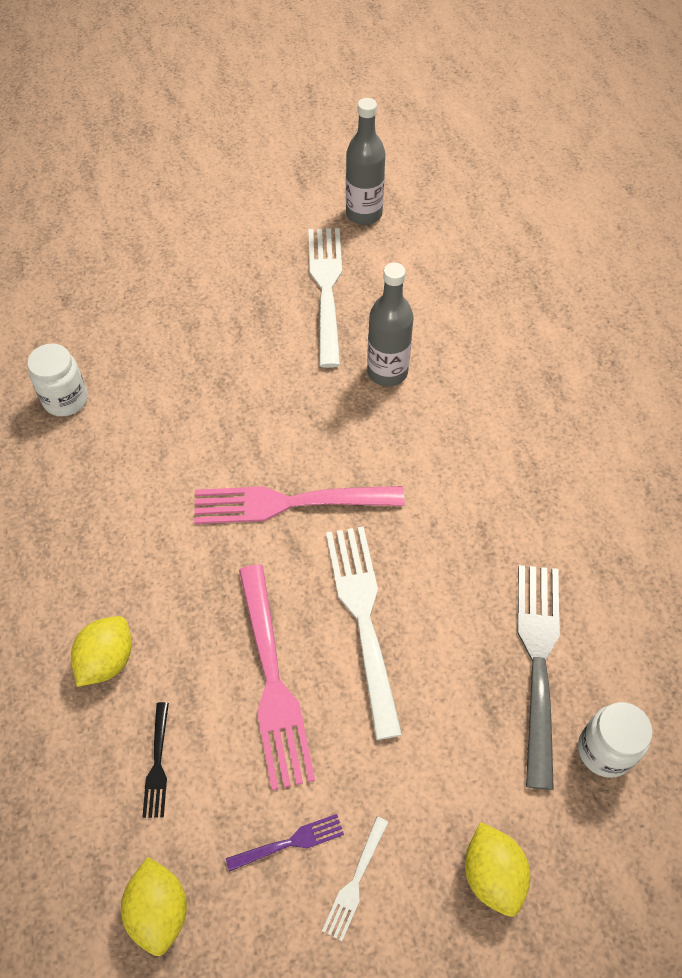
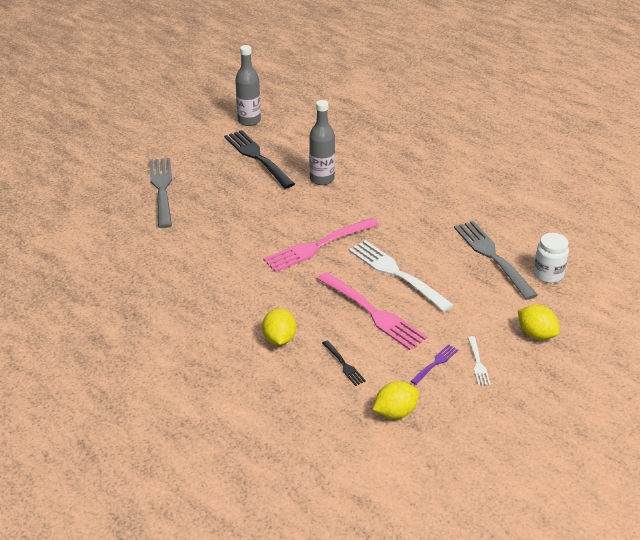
camera: 30 degrees left, 20 degrees down
white jar [27,343,88,417] -> none
yellow lemon [121,857,187,956] -> yellow lemon turned 75 degrees counterclockwise [373,382,419,419]
white fork [309,228,342,368] -> black fork [224,130,295,189]
none -> grey fork [149,158,172,228]

